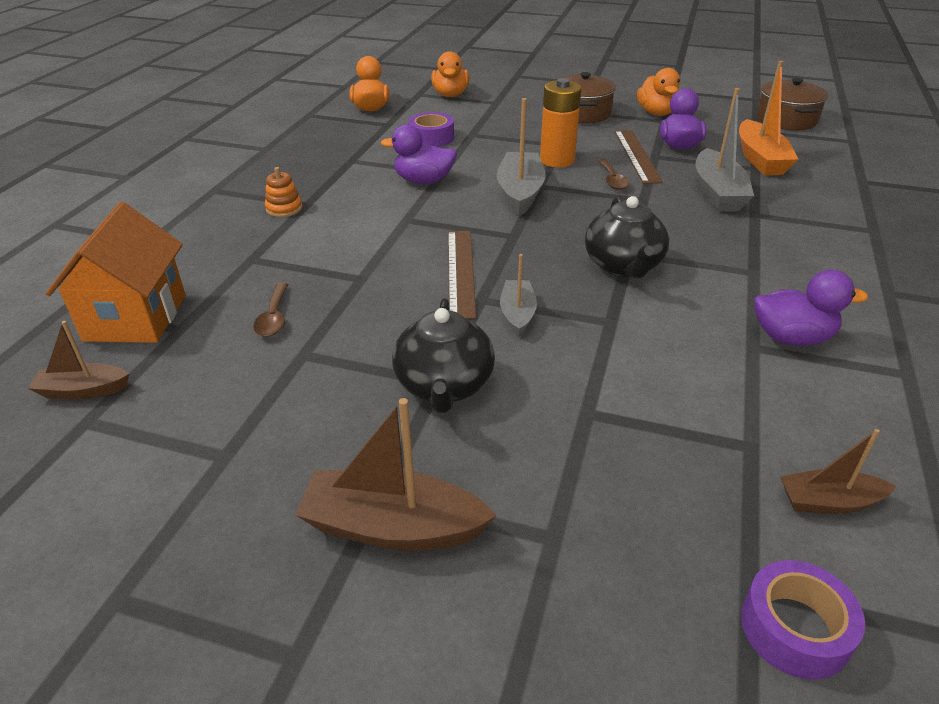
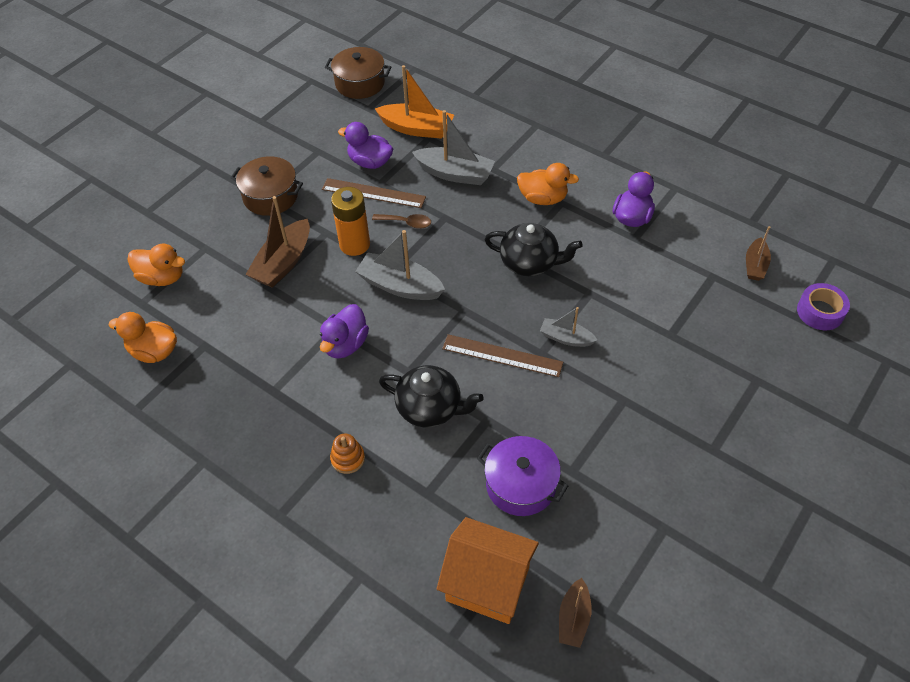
camera: 70 degrees left, 15 degrees up
brown spoon [253,282,288,337] -> purple pot [477,436,568,516]
brown boat [295,398,497,550] -> brown boat moved to [245,196,310,288]
black teapot [392,298,495,413] -> black teapot moved to [379,365,484,427]
purple tape [408,112,454,147] -> none
orange duck [637,68,680,116] -> orange duck moved to [517,163,579,205]

